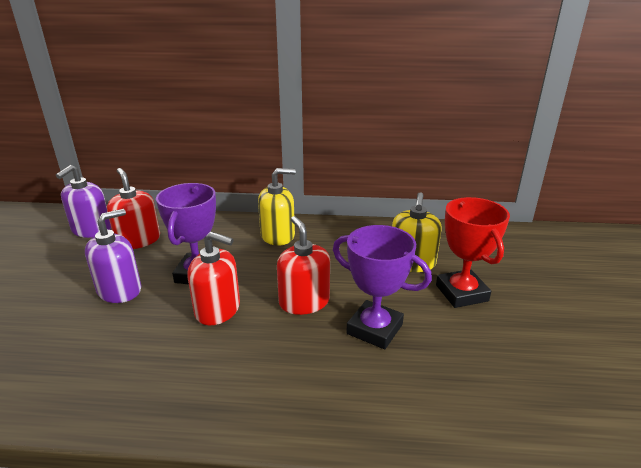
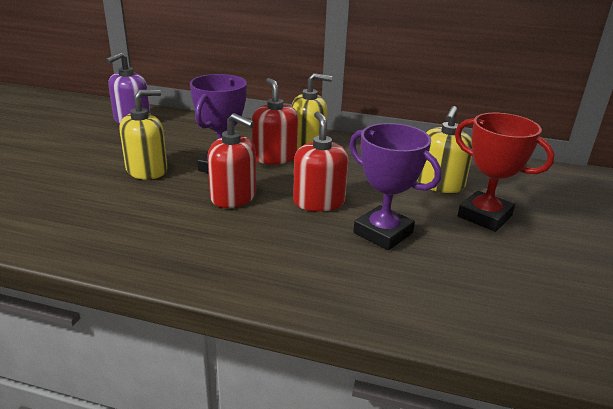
camera: 10 degrees right, 0 degrees up
purple soap dispenser [85,209,141,303] -> yellow soap dispenser [119,89,167,180]
red soap dispenser [107,168,160,249] -> red soap dispenser moved to [252,78,298,164]
red trophy [436,197,510,308] -> red trophy turned 45 degrees counterclockwise [455,113,555,232]

